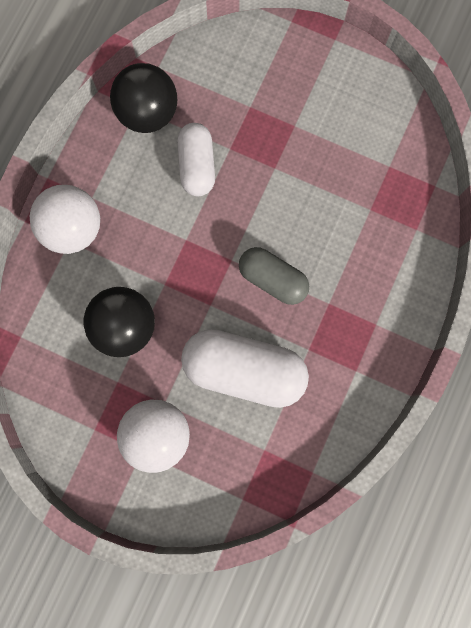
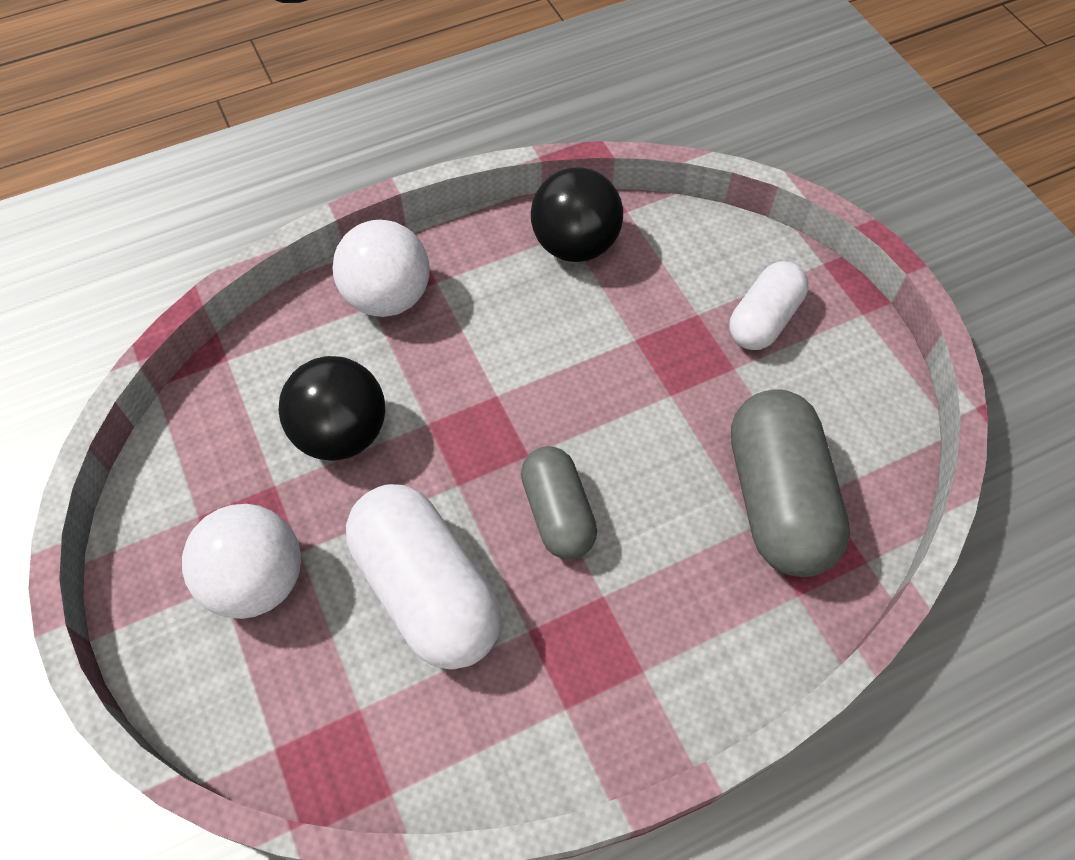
camera: 40 degrees right, 20 degrees down
white capsule [177,123,215,196] -> white capsule moved to [729,261,808,350]
none -> grey capsule [731,389,850,577]

